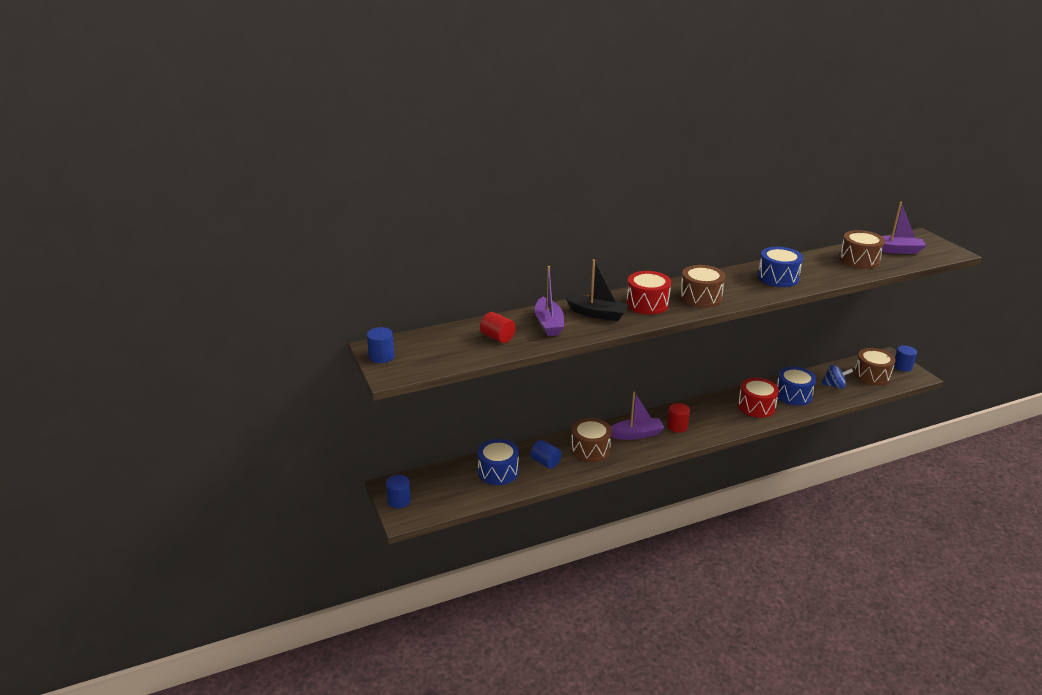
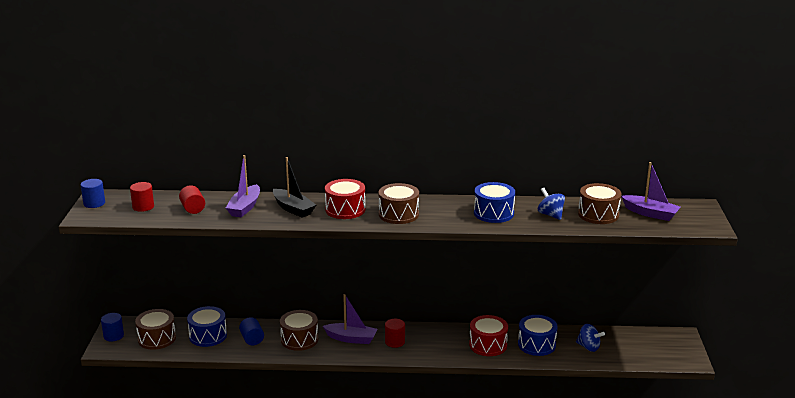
camera: 25 degrees right, 5 degrees down
brown drum [854,348,896,385] -> brown drum moved to [135,309,176,350]
blue cylinder [894,346,917,372] -> none
none -> red cylinder [130,182,154,212]
none -> blue spinning top [538,188,565,220]

